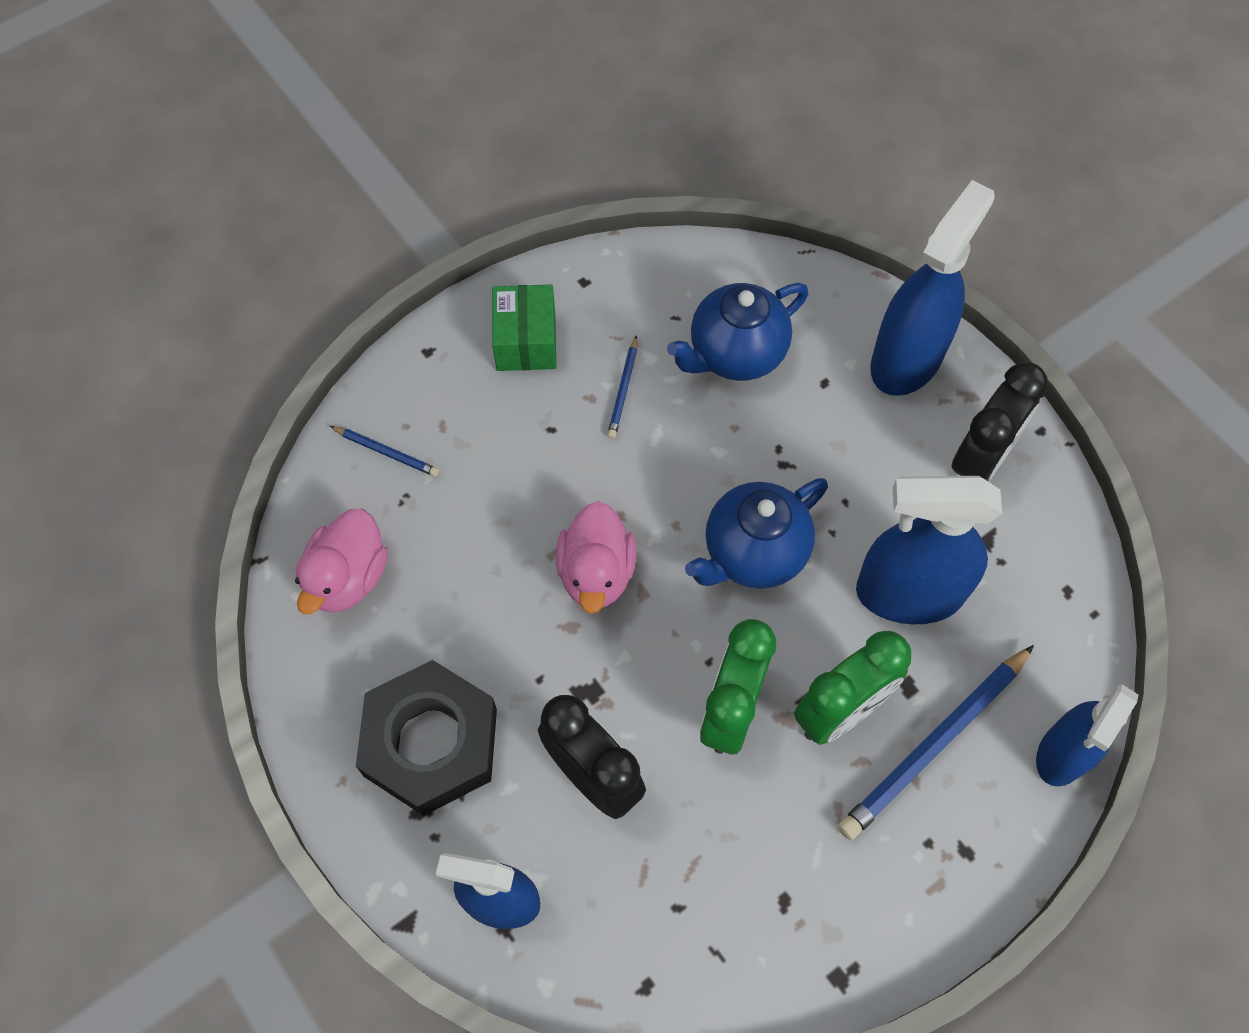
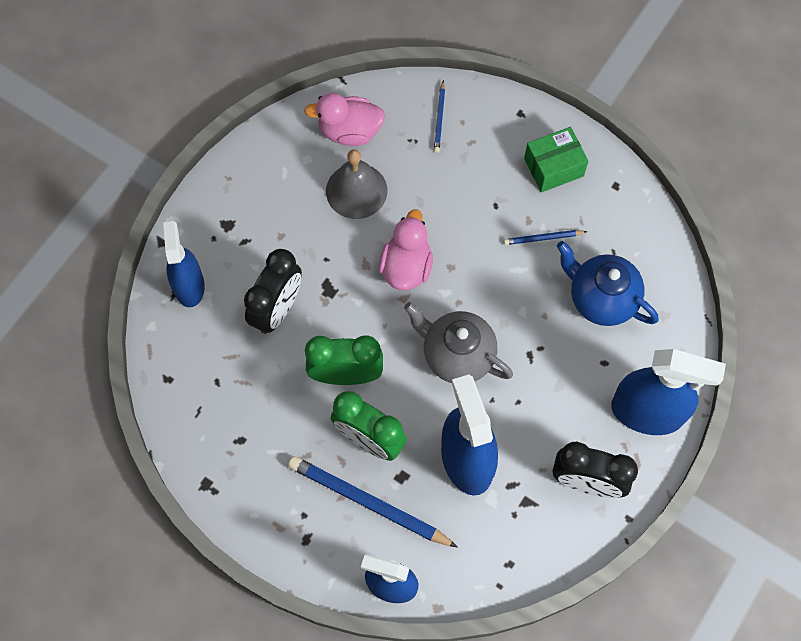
camera: 70 degrees right, 5 degrees up
black nut [356,660,497,816] -> none
pink duck [556,501,636,614] -> pink duck turned 120 degrees clockwise [379,209,433,290]
blue teapot [685,478,828,589] -> grey teapot [404,302,513,383]
none -> grey bell [326,150,387,219]

